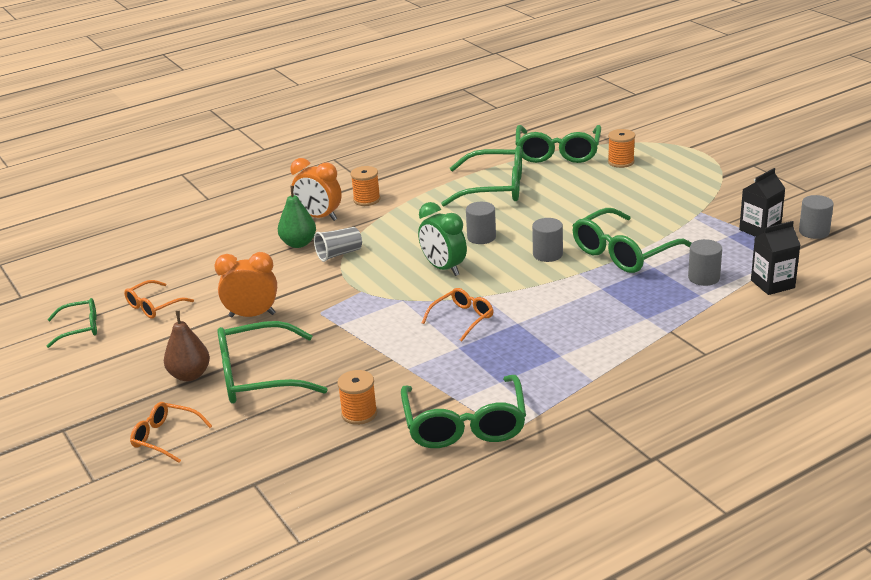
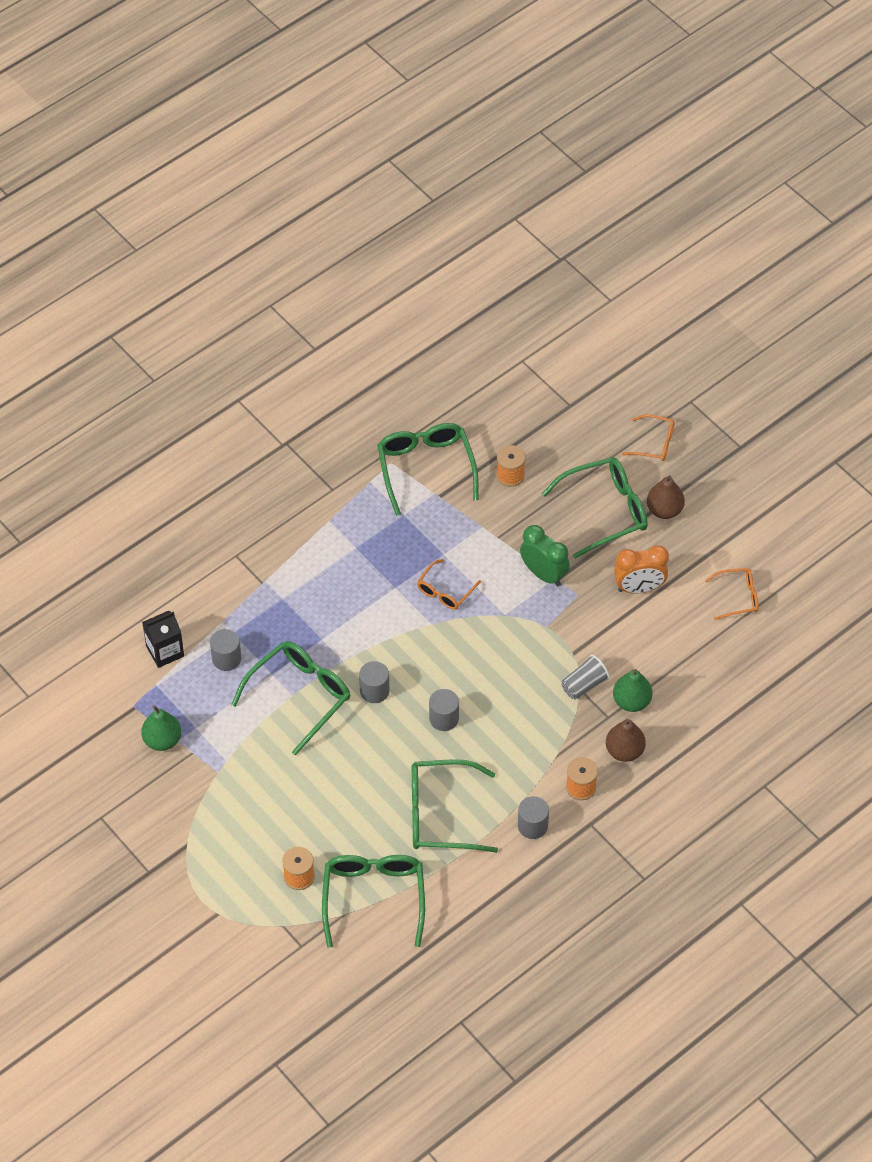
camera: 170 degrees right, 25 degrees up
green glasses [47,298,97,348] -> none
orange glasses [124,280,194,319] -> orange glasses turned 45 degrees clockwise [705,568,759,620]
orange clock [290,158,342,221] -> brown pear [606,719,646,762]
green clock [418,202,467,276] -> green clock moved to [520,525,570,587]
black carton [739,168,785,237] -> green pear [141,705,181,751]
grey cylinder [799,195,834,239] -> grey cylinder moved to [518,796,549,839]

